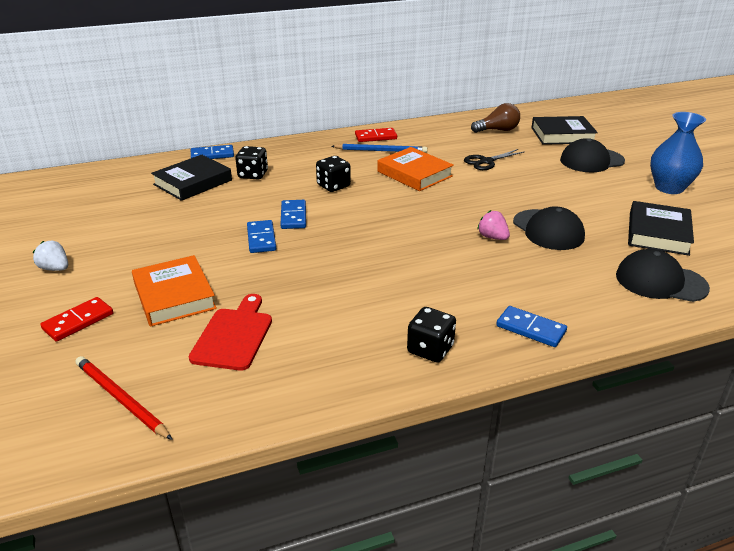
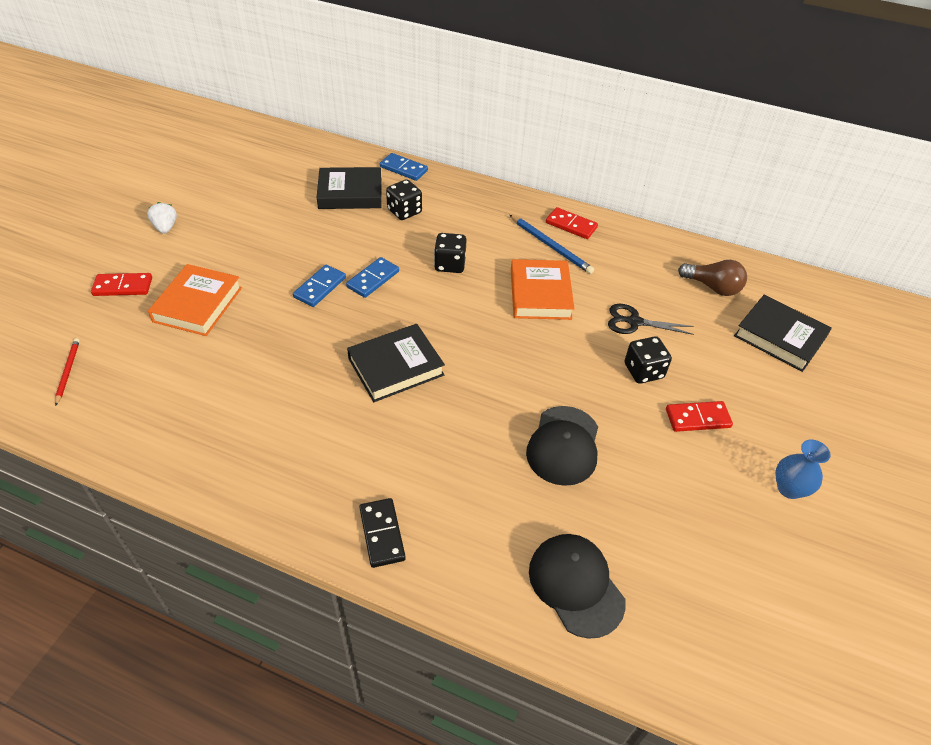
camera: 40 degrees right, 15 degrees up
red pencil [76,356,173,440] -> red pencil [55,338,80,406], size x0.63
red cutting board [189,294,272,371] -> none
black dice [407,307,456,363] -> black dice moved to [625,336,672,384]
pink strawberry [477,210,510,240] -> none
blue domino [496,306,567,347] -> black domino [359,498,406,568]
black cap [560,138,625,173] -> none
black book [628,201,694,256] -> black book moved to [347,324,445,402]
blue vase [650,112,706,194] -> blue vase [775,440,831,499], size x0.64
none -> red domino [666,401,733,432]

